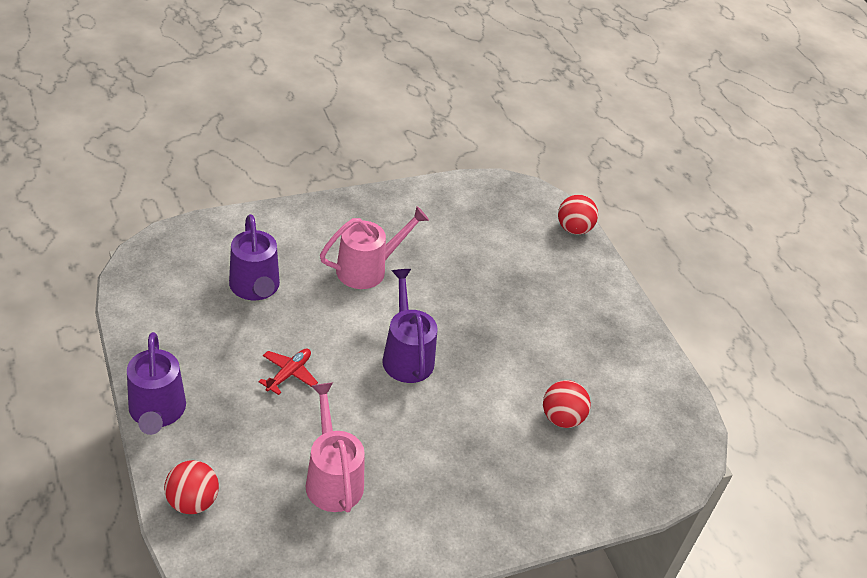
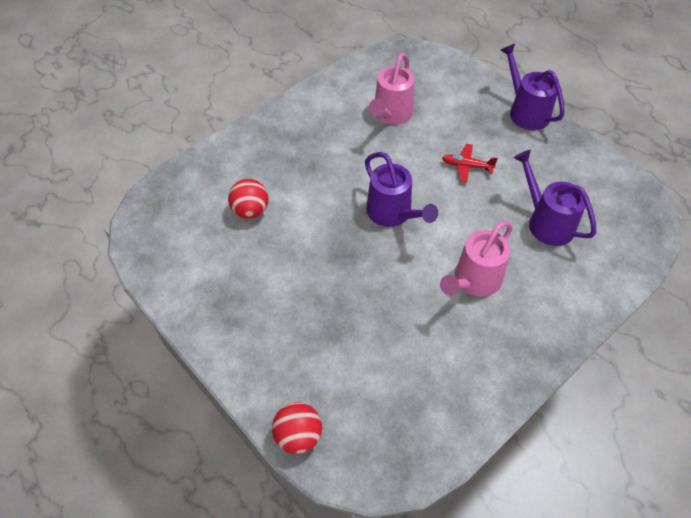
camera: 165 degrees right, 10 degrees up
red ball [164,460,219,514] -> none
red plane [258,348,318,395] -> red plane turned 90 degrees clockwise [442,144,498,182]
pink watering can [306,383,365,512] -> pink watering can turned 60 degrees clockwise [369,53,414,125]

